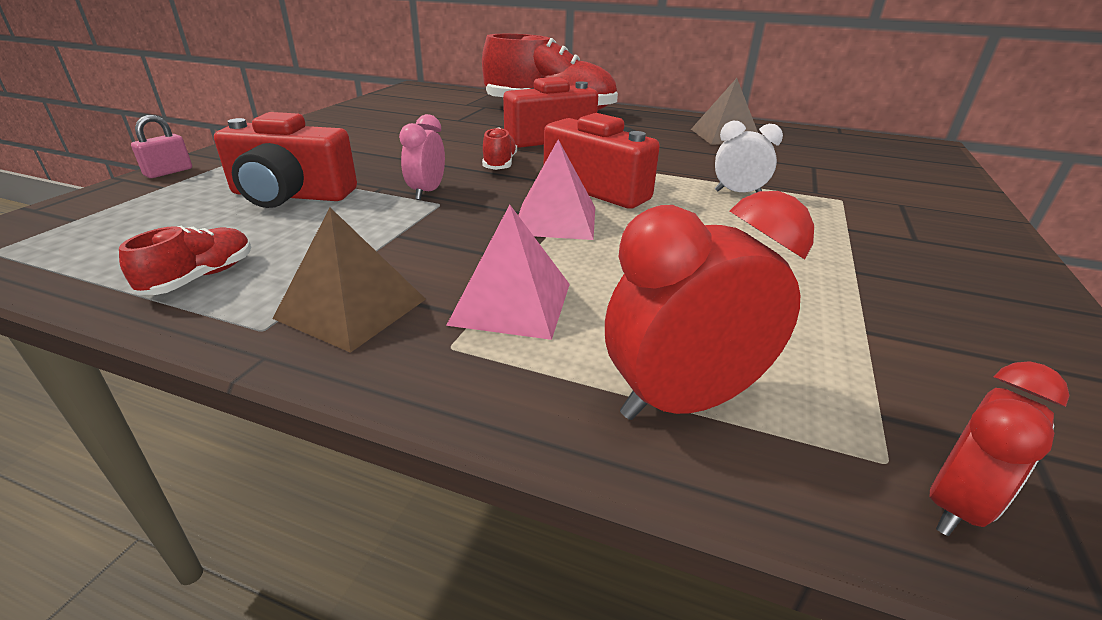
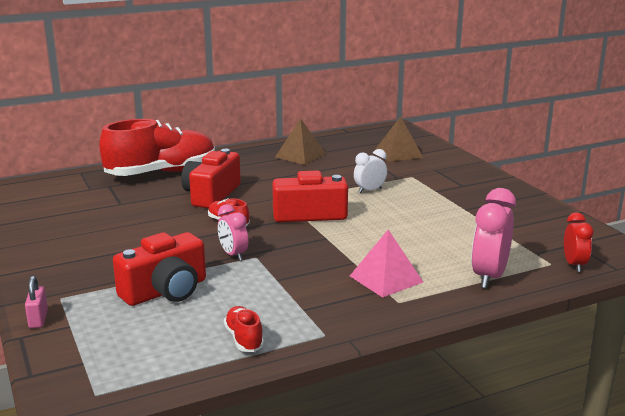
camera: 45 degrees left, 10 degrees down
brown pyramid [272,208,426,353] -> brown pyramid moved to [375,116,423,162]
pink pyramid [518,139,595,240] -> none
red clock [605,191,814,420] -> pink clock [471,188,516,289]

